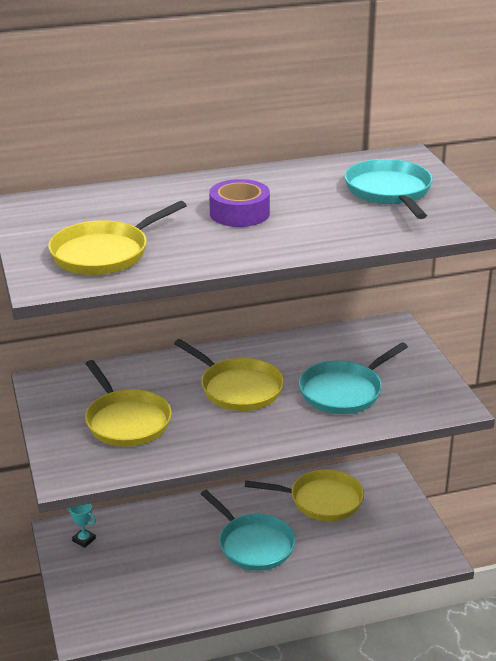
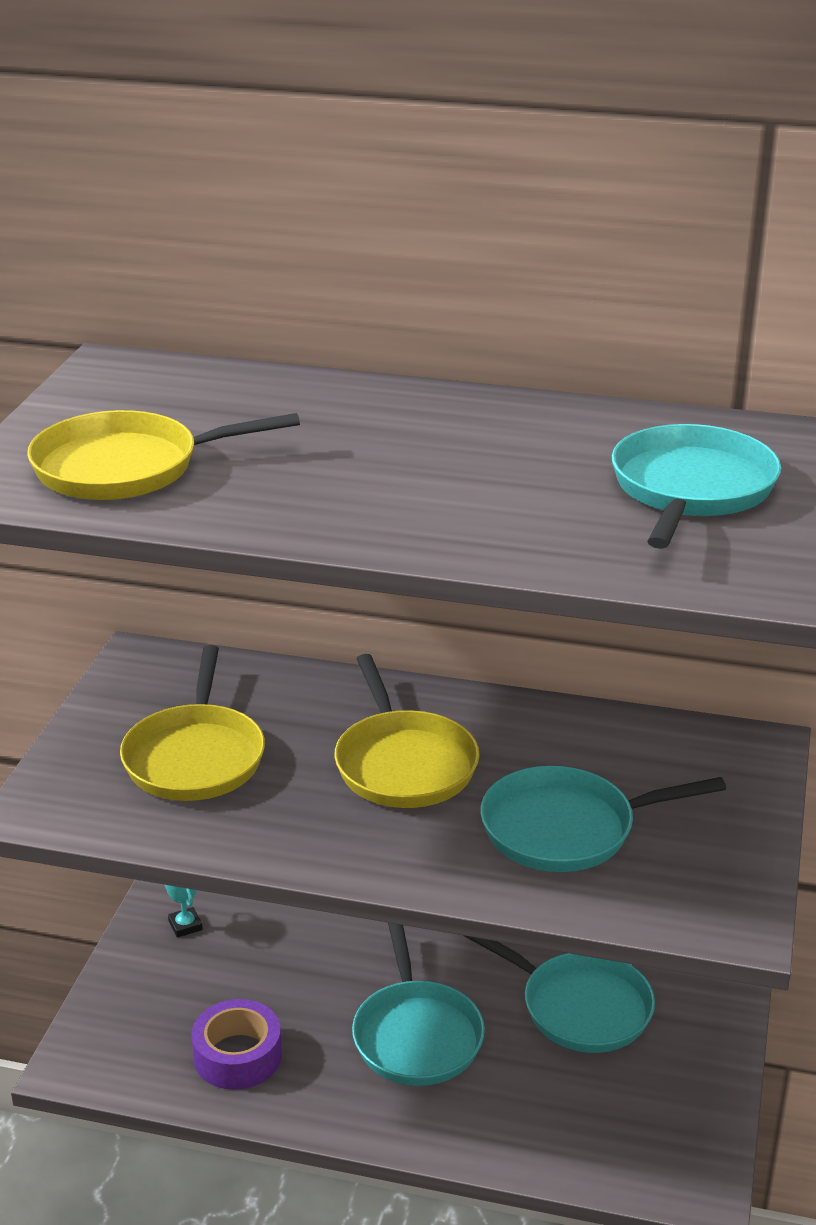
camera: 30 degrees right, 0 degrees up
purple tape [209,179,270,227] -> purple tape moved to [191,999,282,1090]
yellow pan [245,469,364,521] -> turquoise pan [463,935,655,1053]

